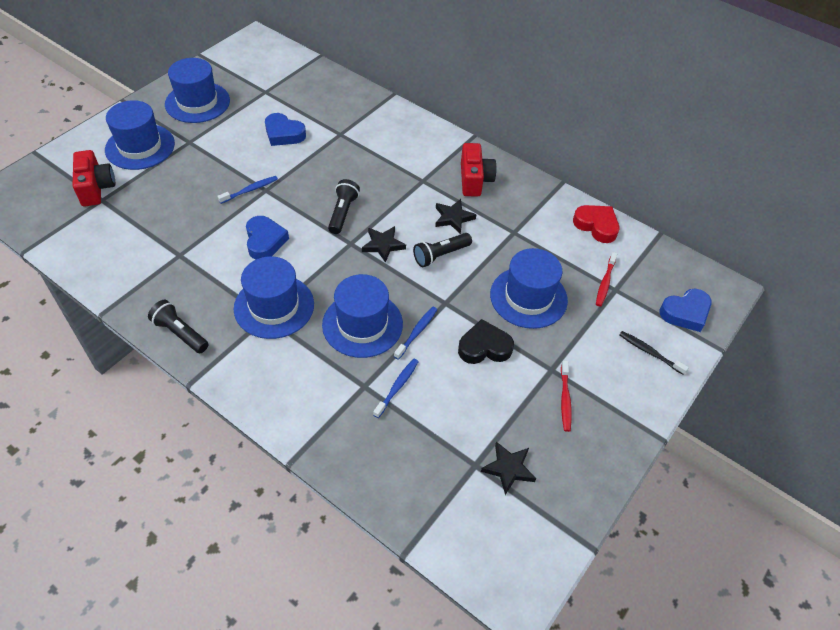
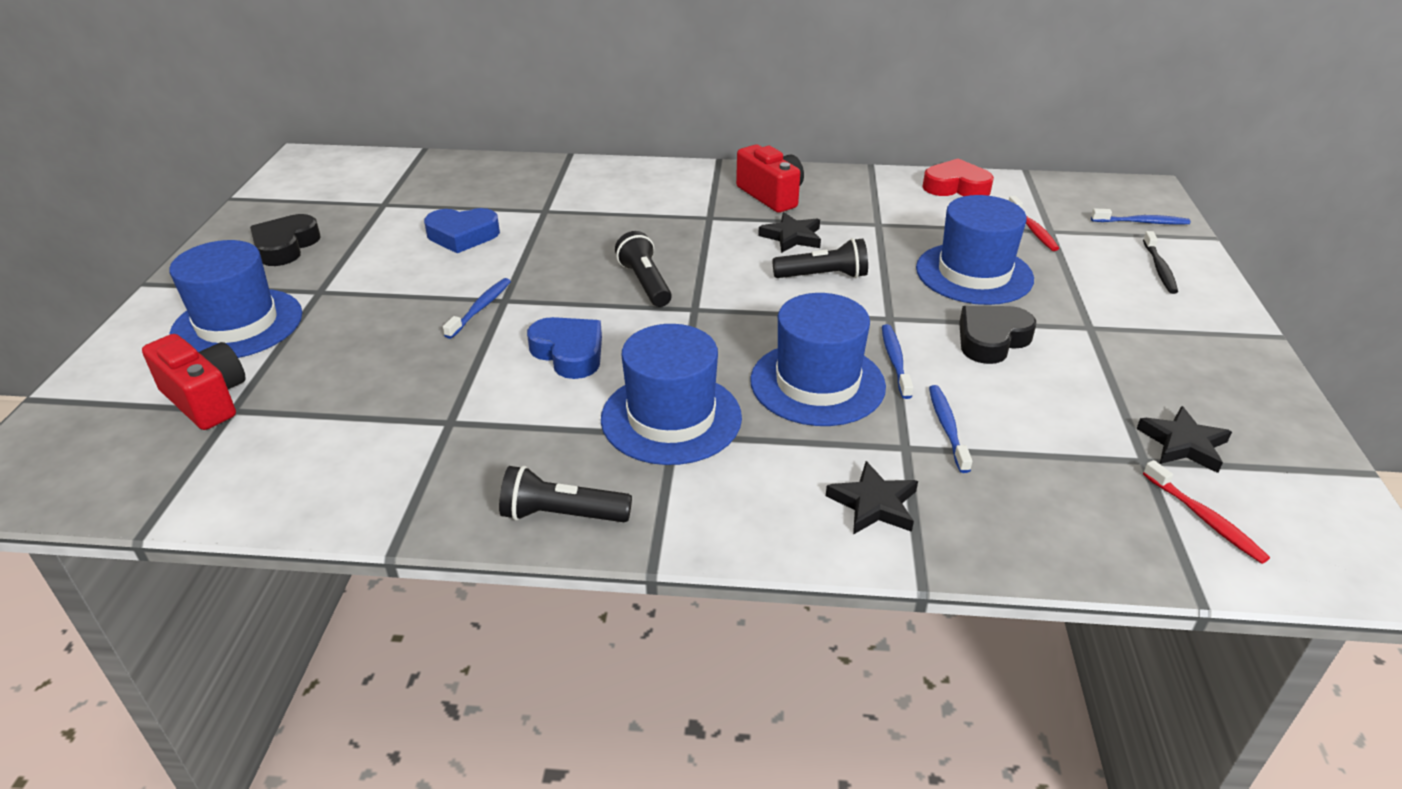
camera: 30 degrees left, 15 degrees down
blue hat [165,58,230,123] -> black heart [250,214,321,266]
black star [362,226,406,263] -> black star moved to [826,461,918,535]
black flashlight [413,233,472,267] -> black flashlight turned 120 degrees counterclockwise [772,238,868,278]
red toothbrush [561,361,572,432] -> red toothbrush moved to [1143,460,1270,564]
black toothbrush [619,331,689,375] -> black toothbrush turned 90 degrees counterclockwise [1143,231,1178,294]
blue heart [659,289,712,332] -> blue toothbrush [1091,208,1190,225]

